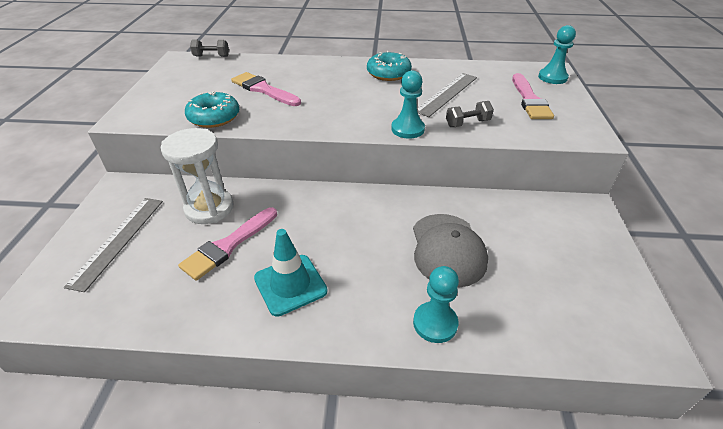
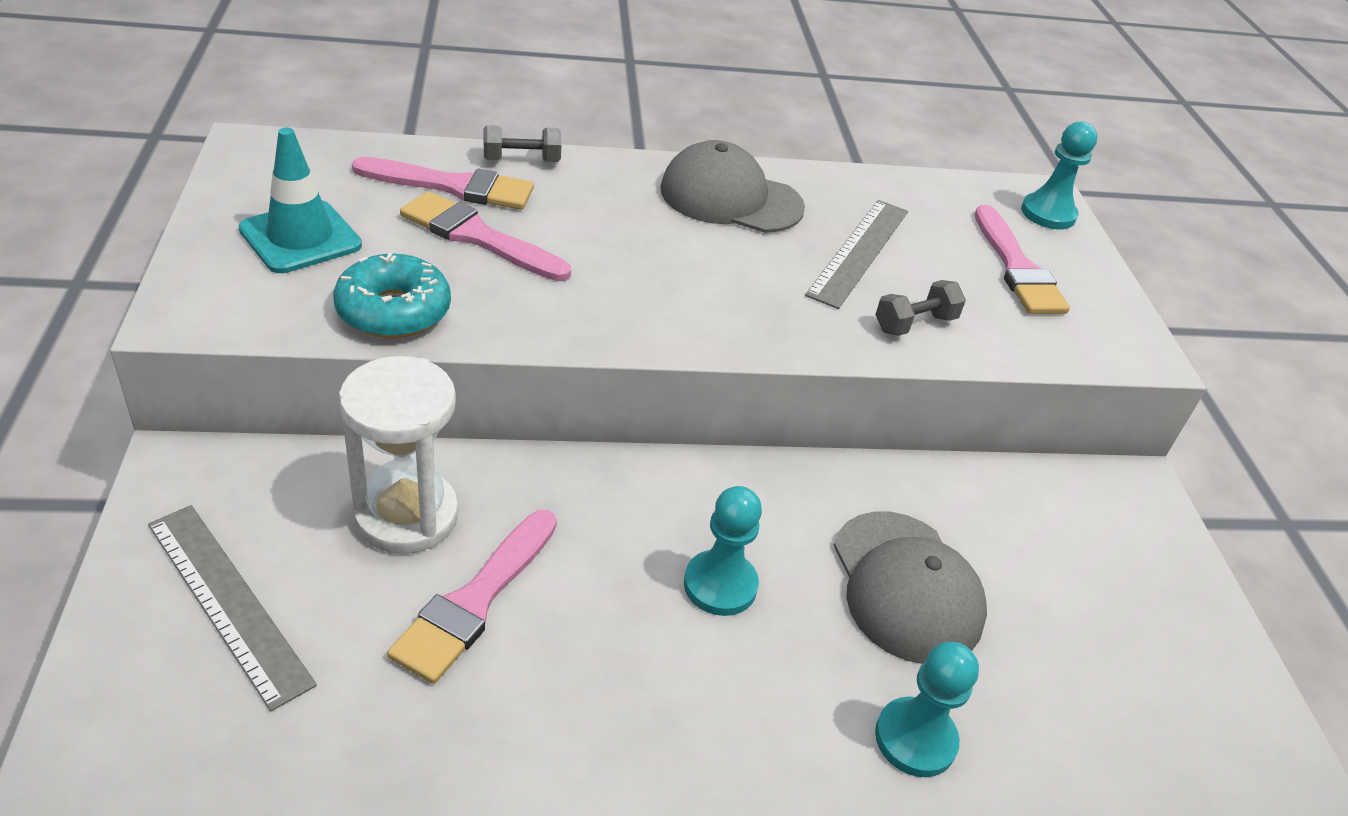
camera: 15 degrees left, 0 degrees up
grey ruler [64,198,163,292] -> grey ruler turned 45 degrees counterclockwise [148,505,317,711]
grey dumbbell [190,40,229,57] -> grey dumbbell moved to [484,125,562,162]
turquoise traffic cone [254,229,328,317] -> turquoise traffic cone moved to [238,127,362,273]
turquoise donut [367,51,412,81] -> grey cap [660,140,805,233]
turquoise pawn [391,70,425,139] -> turquoise pawn moved to [684,486,762,616]
none -> pink brush [352,157,534,210]

